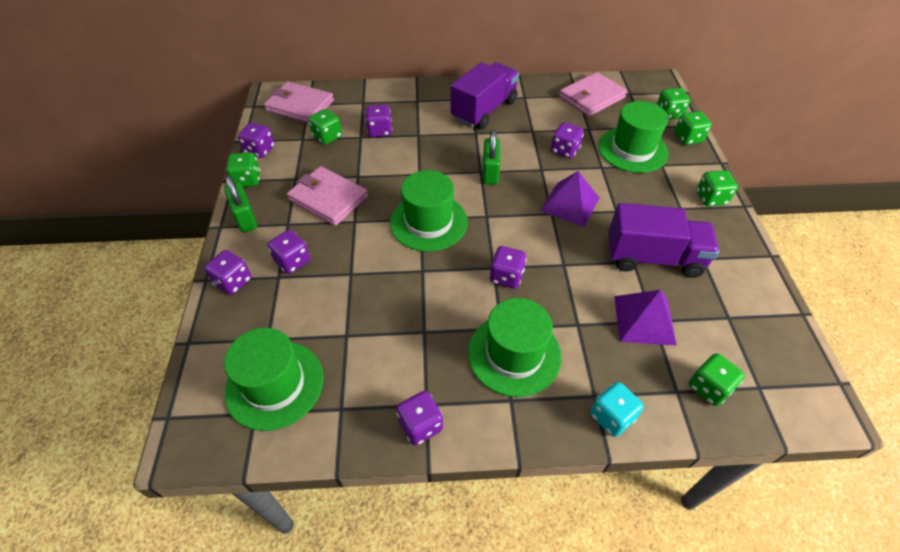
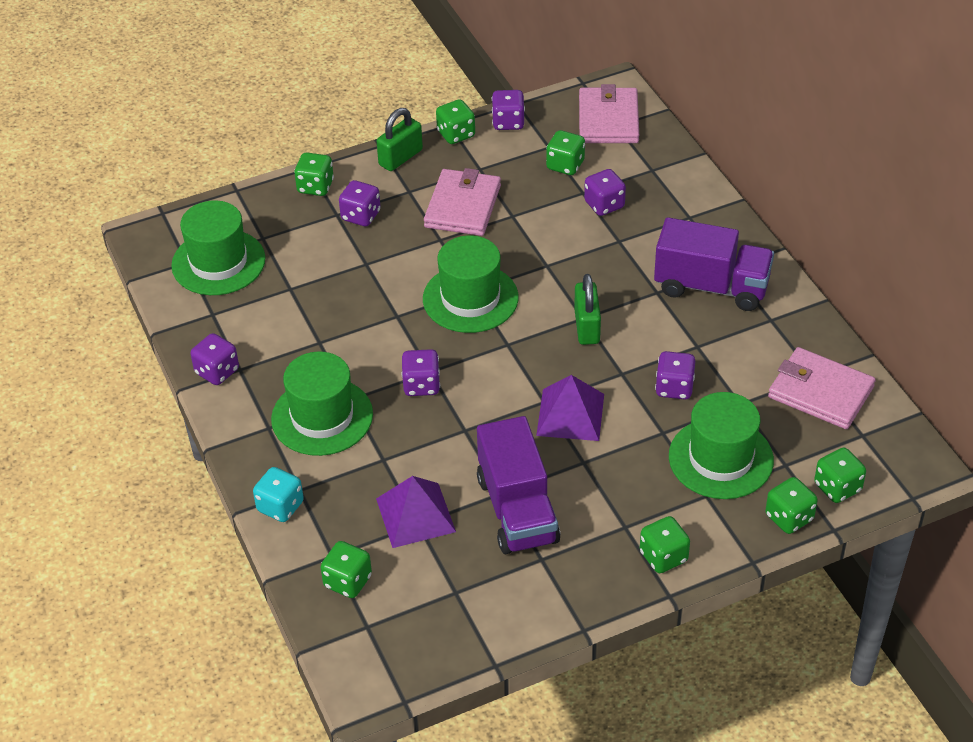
camera: 70 degrees right, 5 degrees down
purple dice [204,250,251,295] -> green dice [294,153,334,196]
green padlock [482,129,500,185] -> green padlock turned 75 degrees counterclockwise [574,274,601,345]

